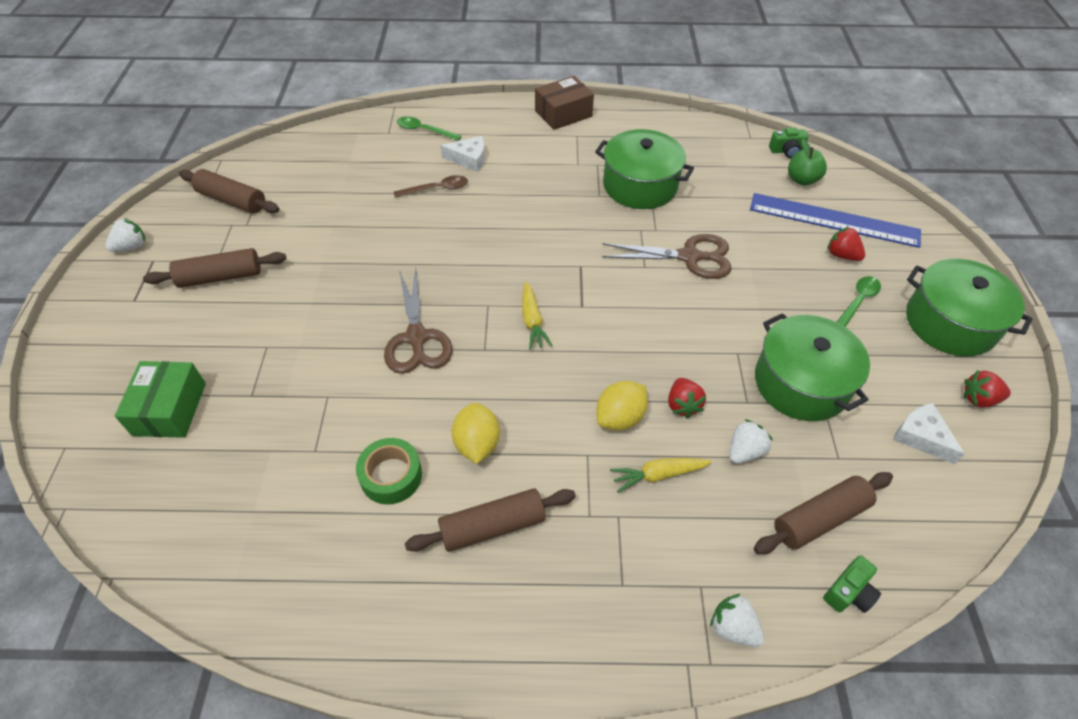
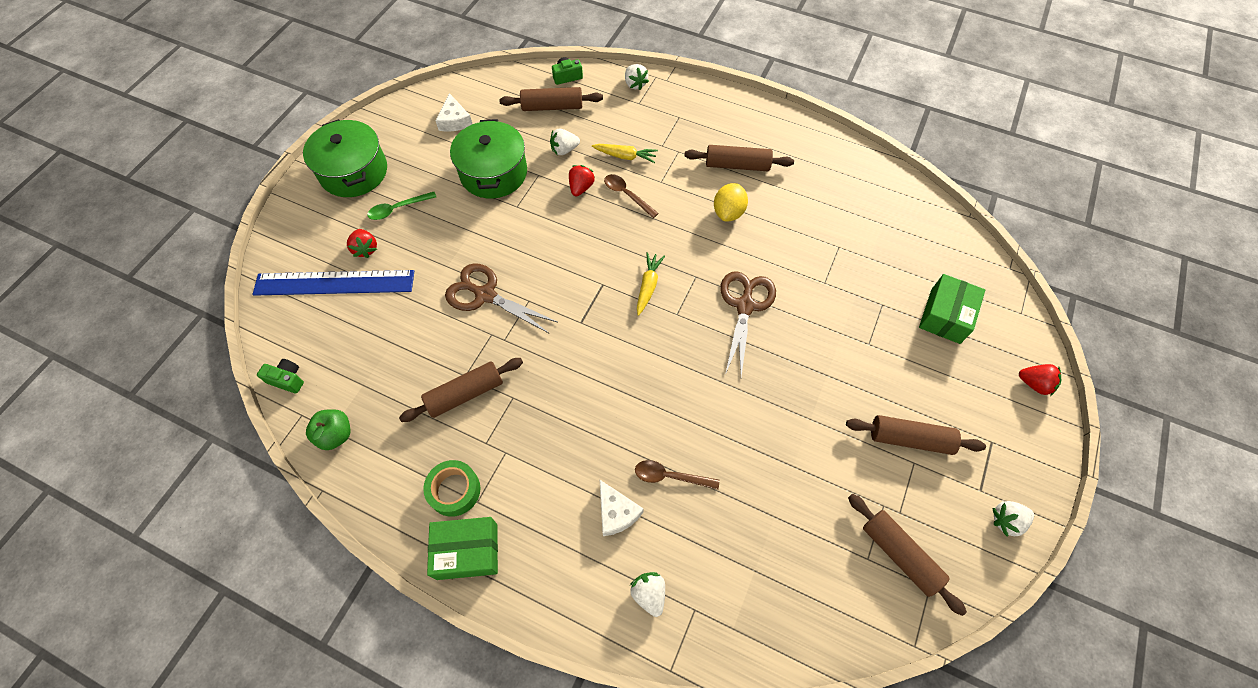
camera: 155 degrees left, 10 degrees up
green tape [356,438,422,504] -> green tape moved to [423,460,480,517]
green spoon [397,117,461,141] -> white strawberry [630,572,665,617]
white cheese [441,136,485,172] -> white cheese turned 150 degrees counterclockwise [600,480,644,536]
brown box [535,76,594,130] -> green box [427,517,498,580]
green pot [595,129,694,209] -> brown rolling pin [399,358,523,422]
yellow lemon [596,381,648,430] -> brown spoon [604,174,659,218]
blue ruler [750,193,921,248] -> blue ruler turned 45 degrees counterclockwise [252,270,414,296]
green apple [788,139,827,186] -> green apple moved to [306,409,350,450]
red strawberry [964,370,1011,408] -> red strawberry moved to [1019,364,1061,396]

